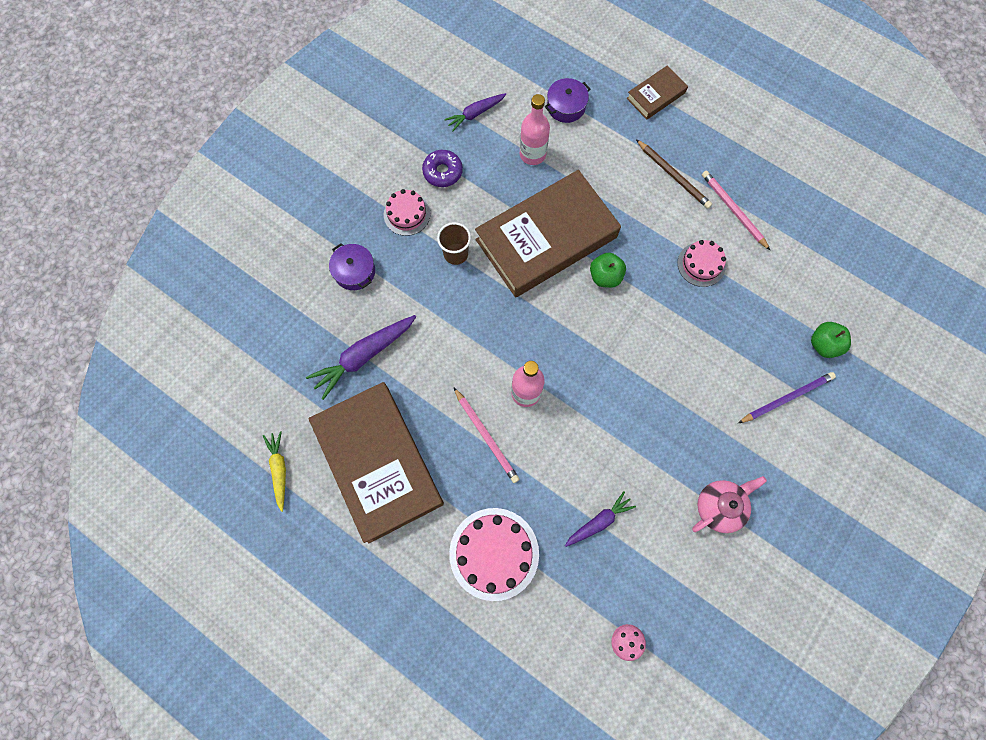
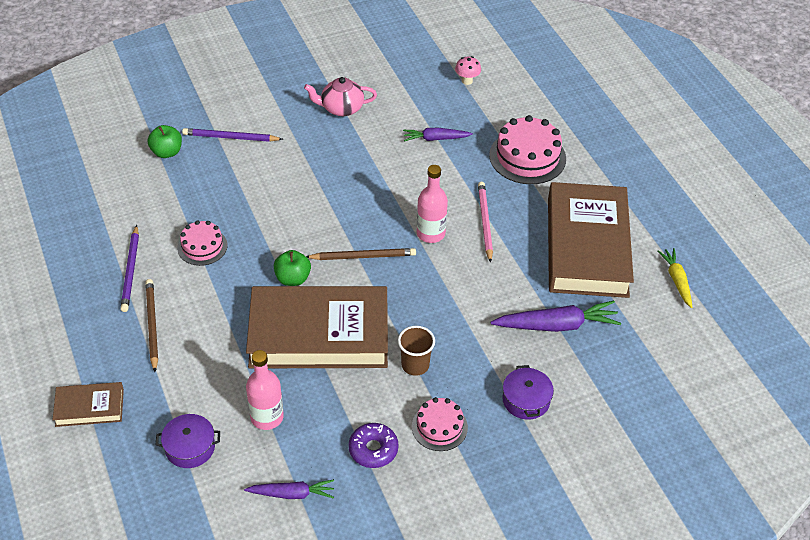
camera: 150 degrees left, 25 degrees down
yellow carrot [263,431,286,512] -> yellow carrot turned 150 degrees clockwise [657,248,692,308]
pink pencil [702,171,770,250] -> purple pencil [120,225,139,312]
none -> brown pencil [306,248,416,260]

